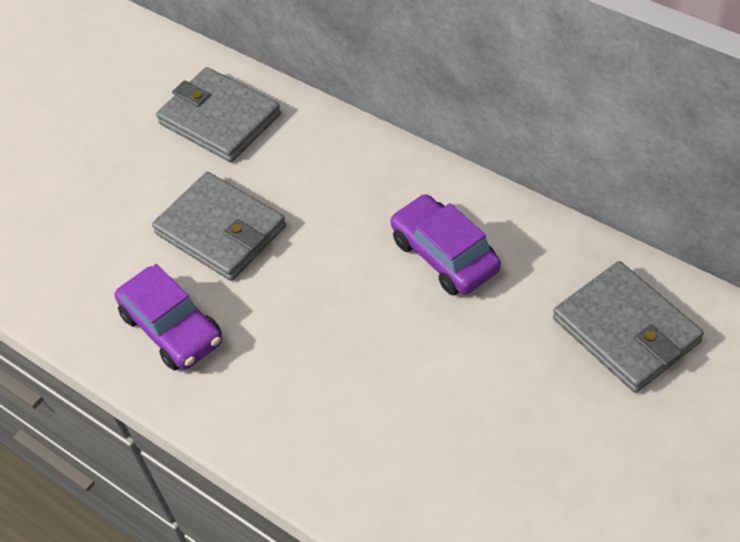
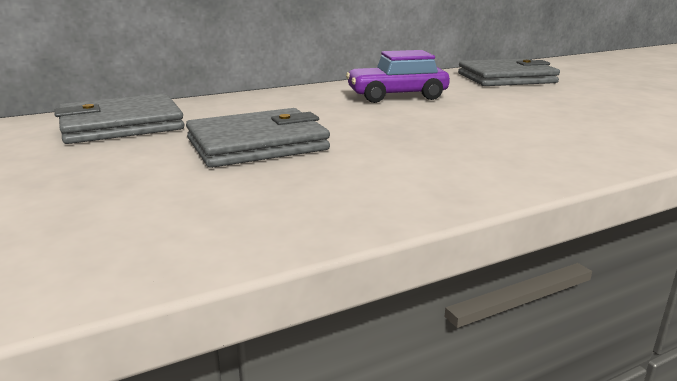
camera: 70 degrees left, 30 degrees down
purple car [115,264,222,371] -> none

